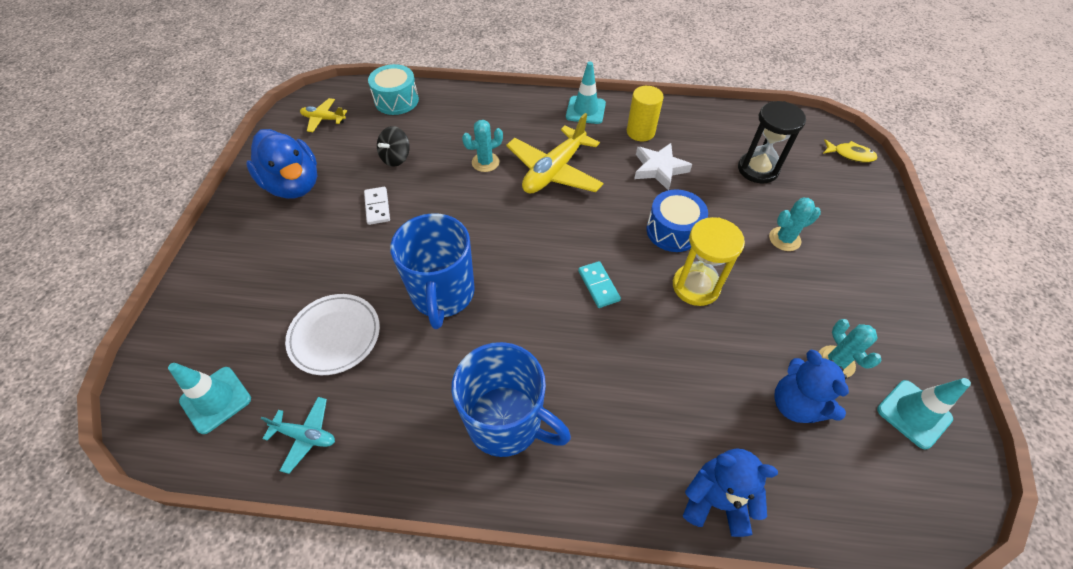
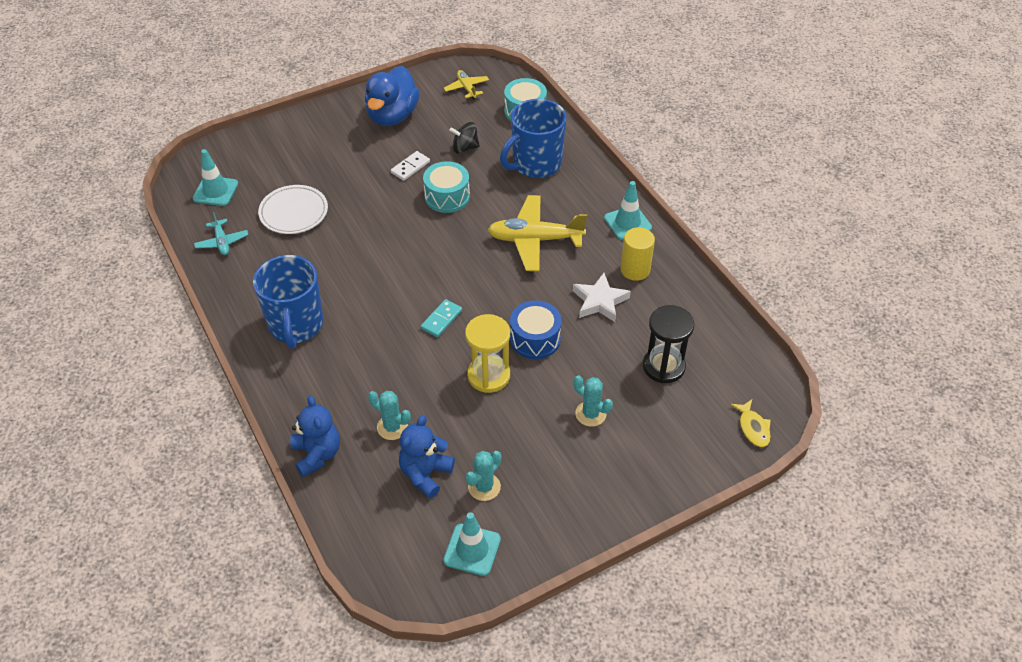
camera: 55 degrees right, 5 degrees down
blue mug [390,213,475,329] -> blue mug moved to [500,99,567,178]
turquoise cactus [462,120,503,172] -> turquoise cactus moved to [368,391,411,440]
none -> turquoise drum [423,161,470,213]

